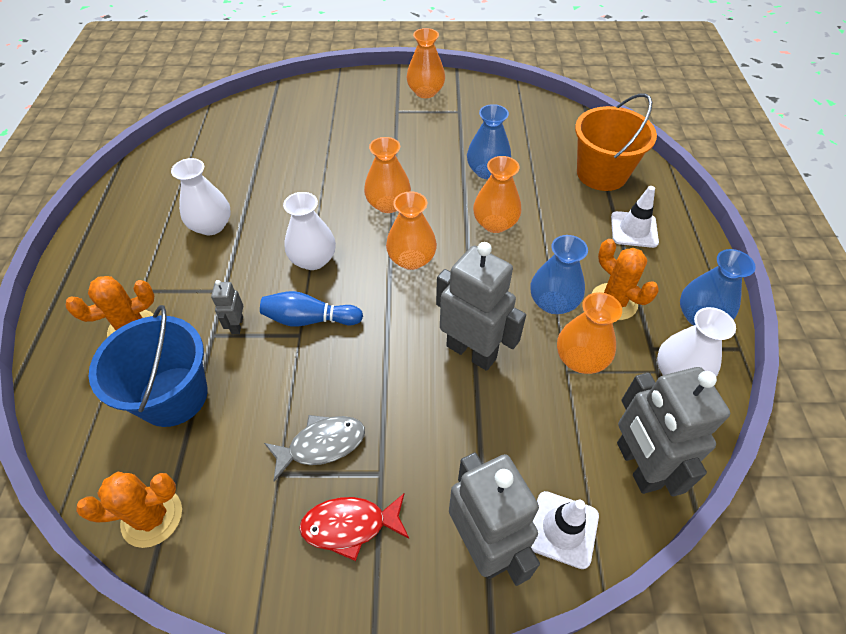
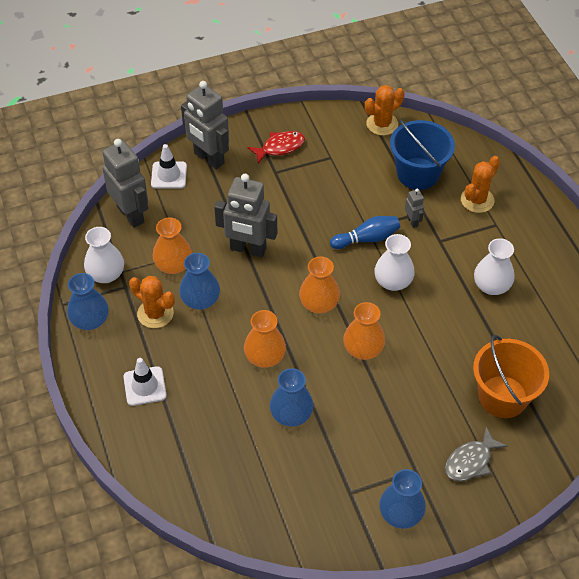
camera: 160 degrees right, 0 degrees up
grey fish [264,415,365,481] -> grey fish moved to [445,427,508,481]
orange vase [406,28,445,98] -> blue vase [379,469,426,529]
orange bucket [575,93,657,191] -> orange bucket moved to [473,335,549,418]

